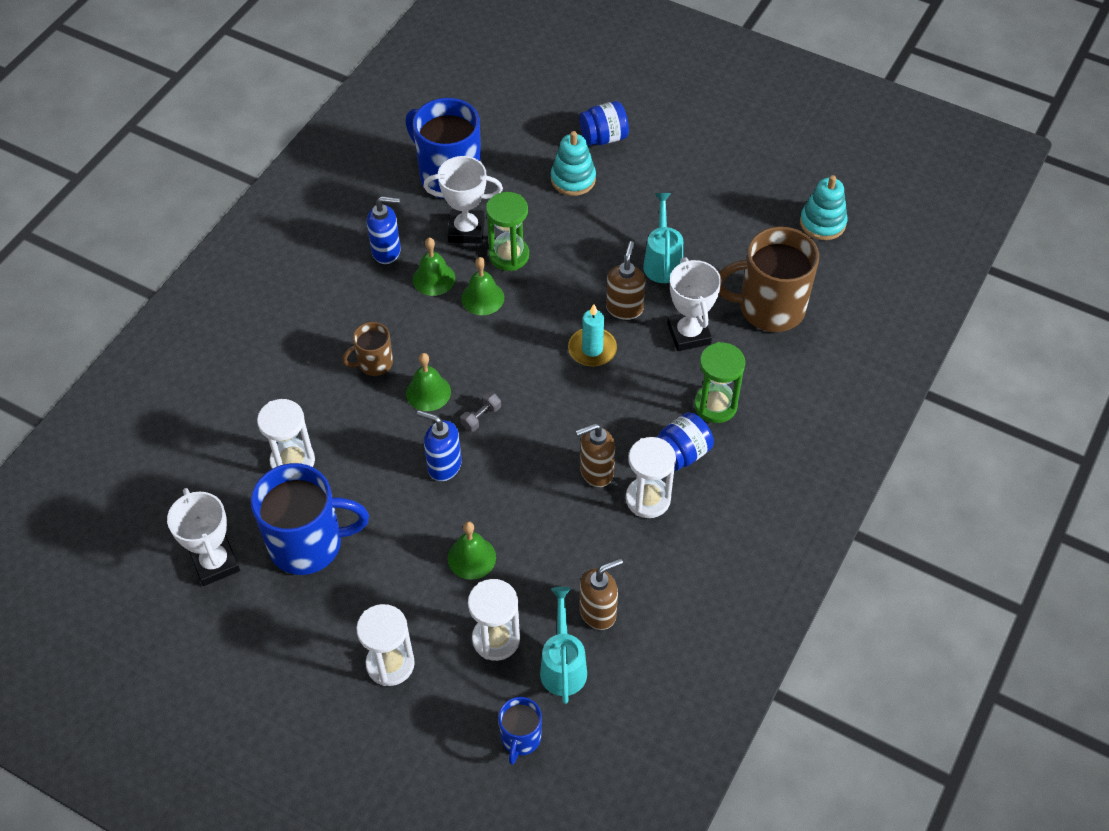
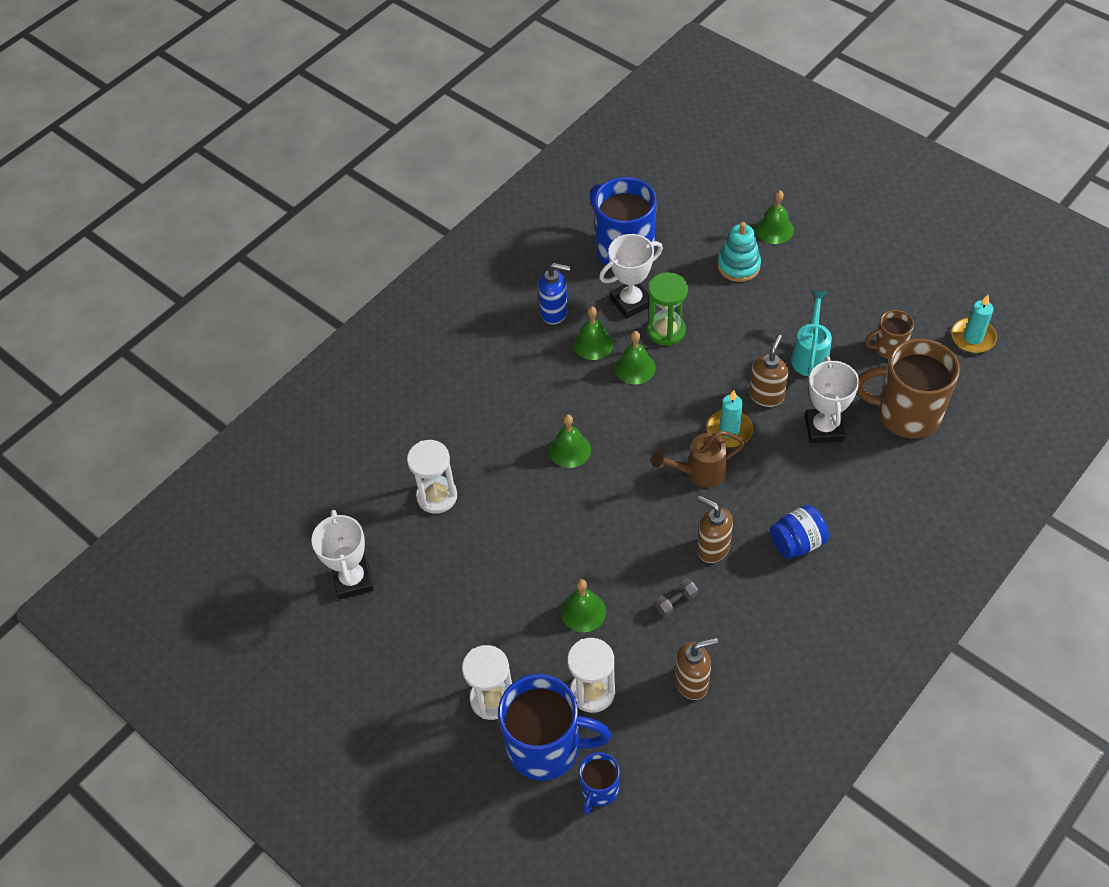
camera: 15 degrees right, 0 degrees up
blue mug [250,463,369,575] -> blue mug moved to [498,674,611,781]
brown mug [342,322,393,376] -> brown mug moved to [865,310,914,359]
blue soap dispenser [417,410,462,481] -> none
white trophy [423,156,503,244] -> white trophy turned 45 degrees counterclockwise [599,234,663,319]
grey dumbbell [460,392,501,432] -> grey dumbbell moved to [655,578,698,617]
turquoise watering can [540,587,587,704] -> none
brown soap dispenser [576,423,615,487] -> brown soap dispenser turned 45 degrees clockwise [697,496,733,563]
blue jar [579,101,629,146] -> green bell [756,190,794,244]
white hourglass [626,437,676,518] -> none
green hourglass [694,342,745,423] -> none
turquoise stacking toy [800,175,848,240] -> turquoise candle [951,295,997,353]
none -> brown watering can [651,431,745,487]

